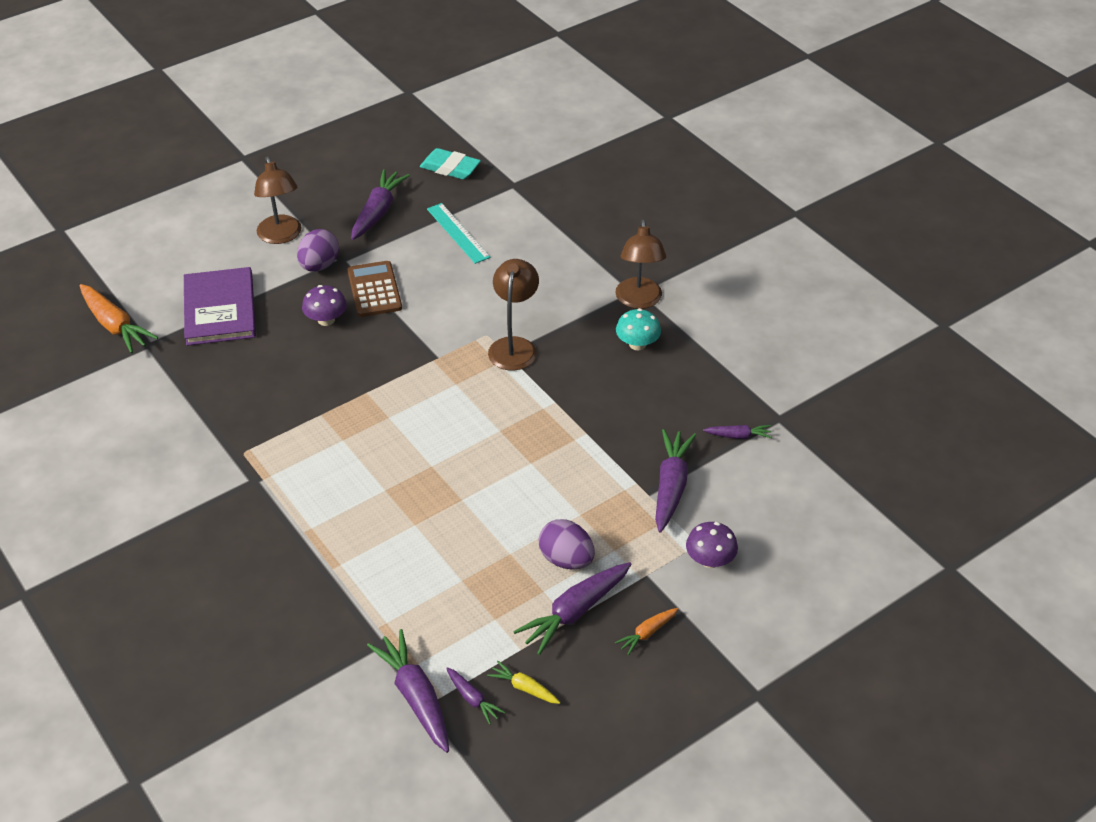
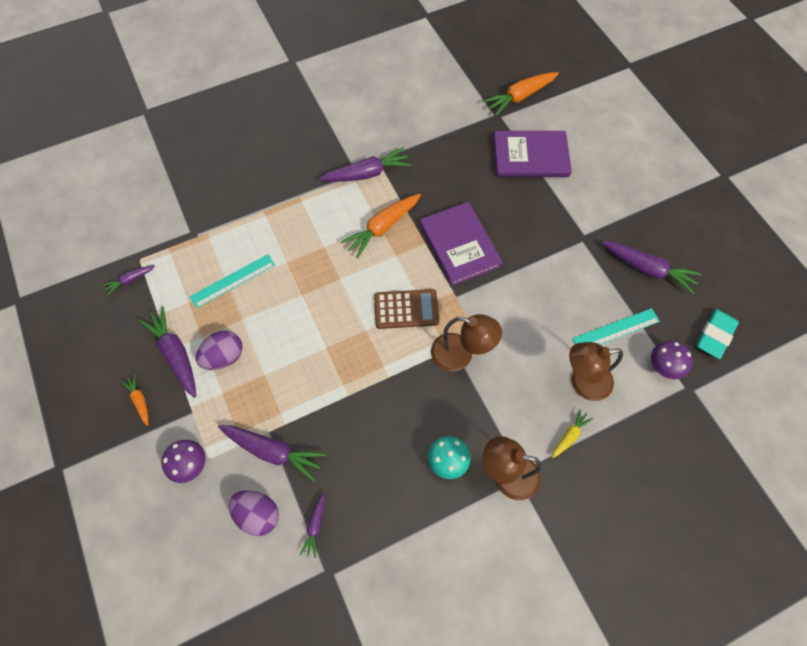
camera: 100 degrees right, 20 degrees up
brown lamp [254,156,302,244] -> brown lamp moved to [569,342,623,401]
purple egg [297,229,339,272] -> purple egg moved to [228,490,279,536]
purple mushroom [302,285,347,326] -> purple mushroom moved to [651,341,693,379]
brown calculator [347,261,402,317] -> brown calculator moved to [374,289,439,329]
purple carrot [367,629,449,753] -> purple carrot moved to [319,147,412,182]
yellow carrot [487,661,560,704] -> yellow carrot moved to [552,409,593,458]
none -> turquoise ruler [190,254,275,308]
none -> orange carrot [341,194,421,258]
none -> purple book [420,202,503,286]

